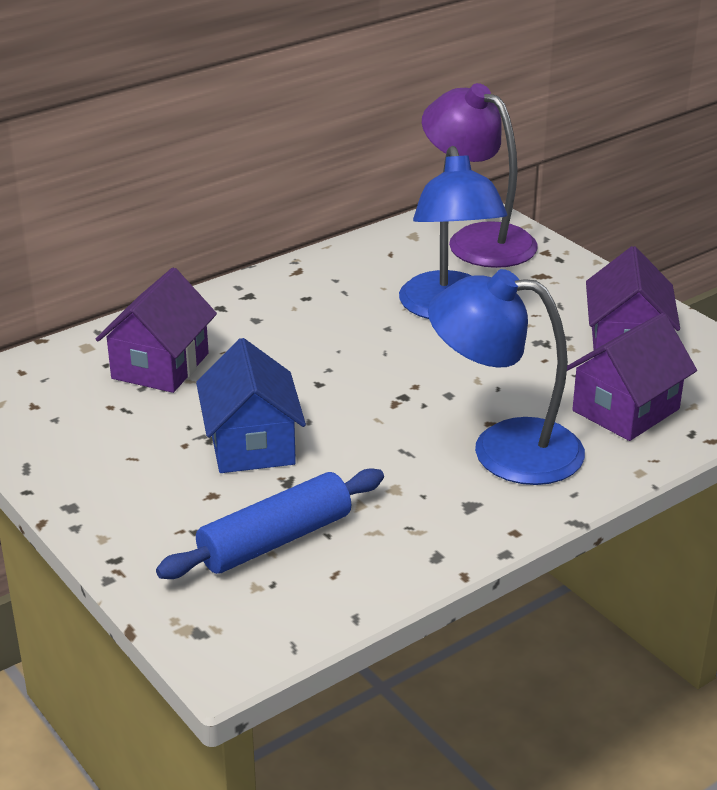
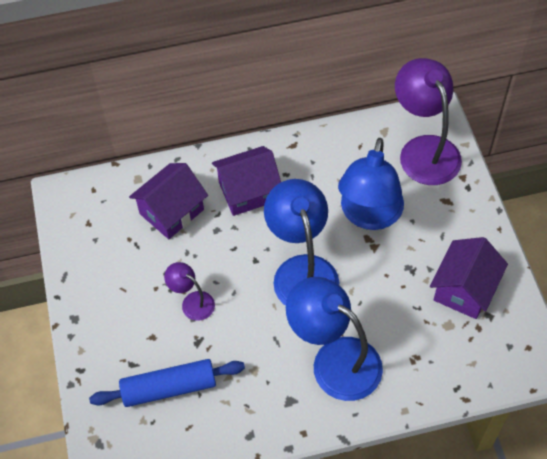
camera: 25 degrees right, 25 degrees up
blue house [196,338,306,473] -> purple lamp [164,262,215,321]
purple house [567,313,697,441] -> purple house moved to [212,146,281,216]
none -> blue lamp [264,179,339,306]

